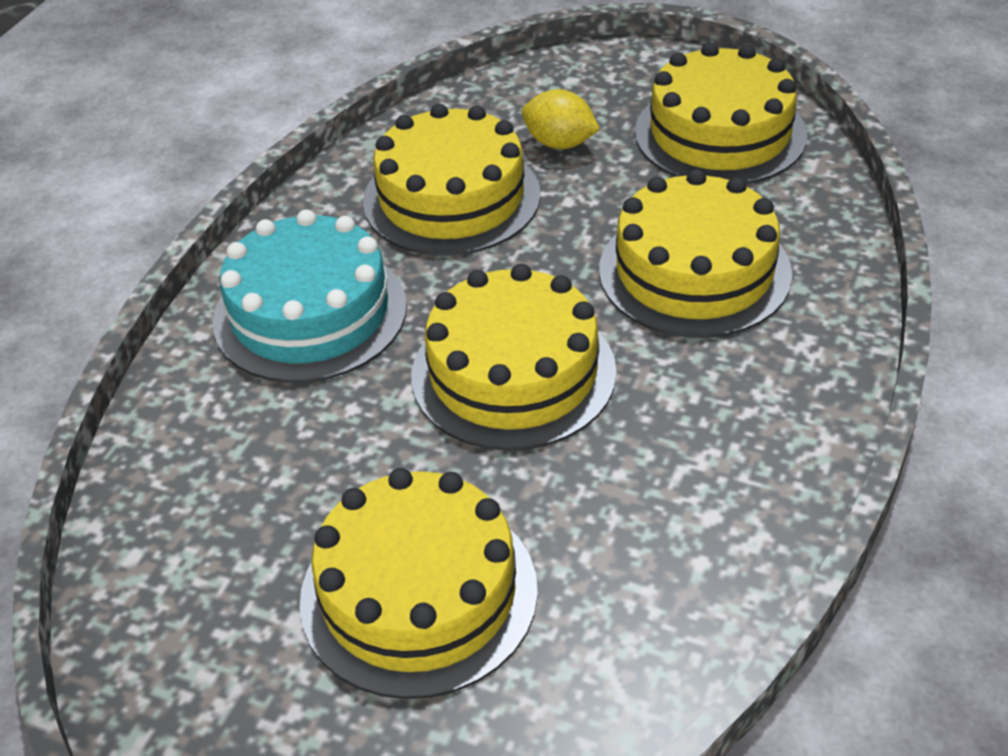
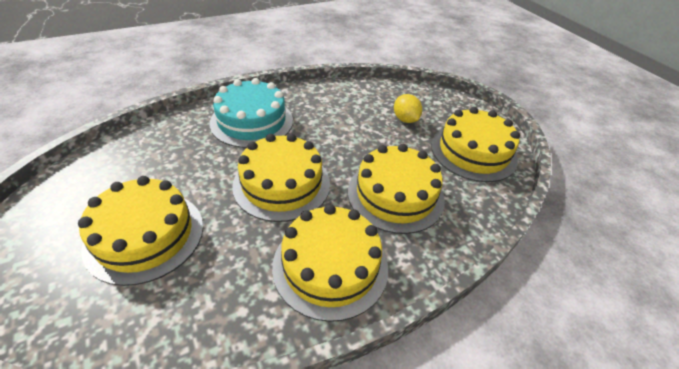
camera: 35 degrees right, 0 degrees up
yellow cake [363,104,540,256] -> yellow cake moved to [272,204,388,322]

